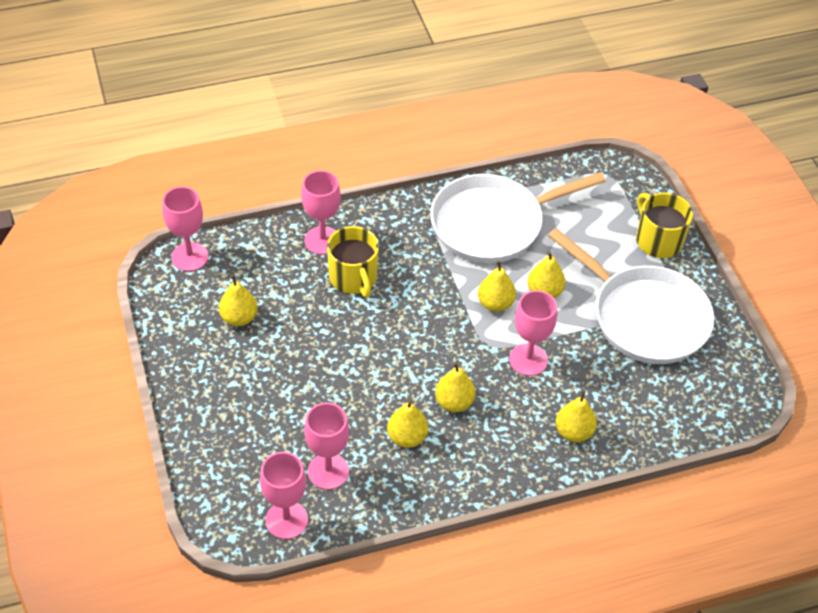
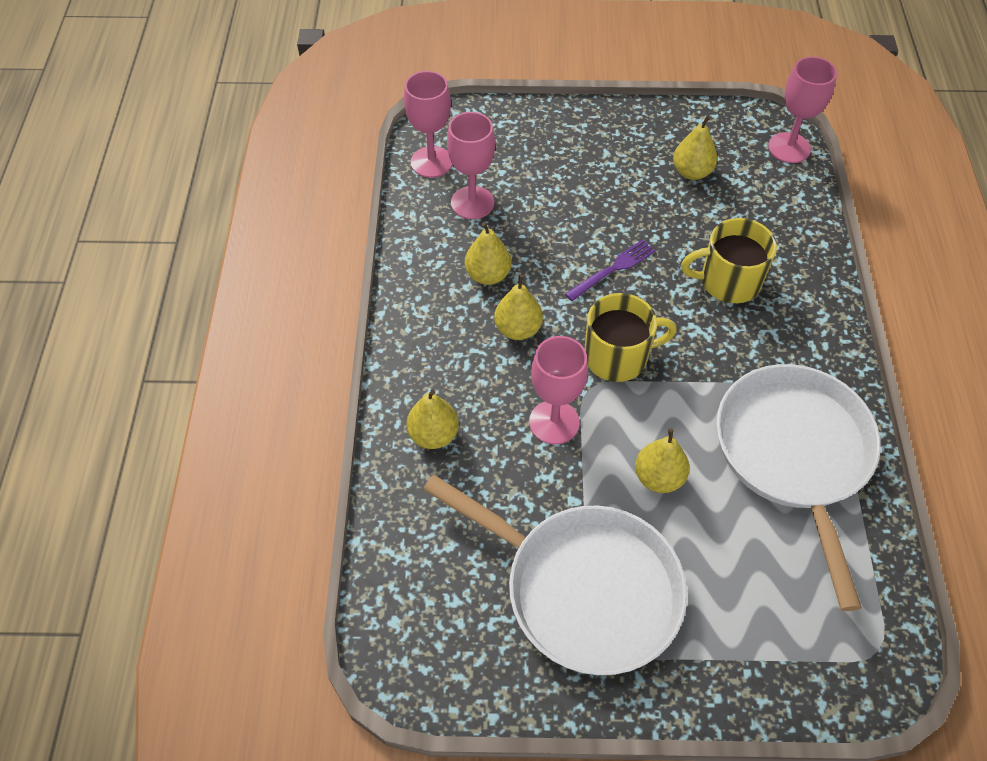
camera: 110 degrees right, 5 degrees up
pink goblet [301,170,340,255] -> none
yellow pear [478,261,516,312] -> none
white pan [548,228,714,364] -> white pan turned 120 degrees counterclockwise [423,475,687,675]
yellow mug [636,192,693,258] -> yellow mug moved to [585,293,677,382]
none -> purple fork [565,239,656,301]

